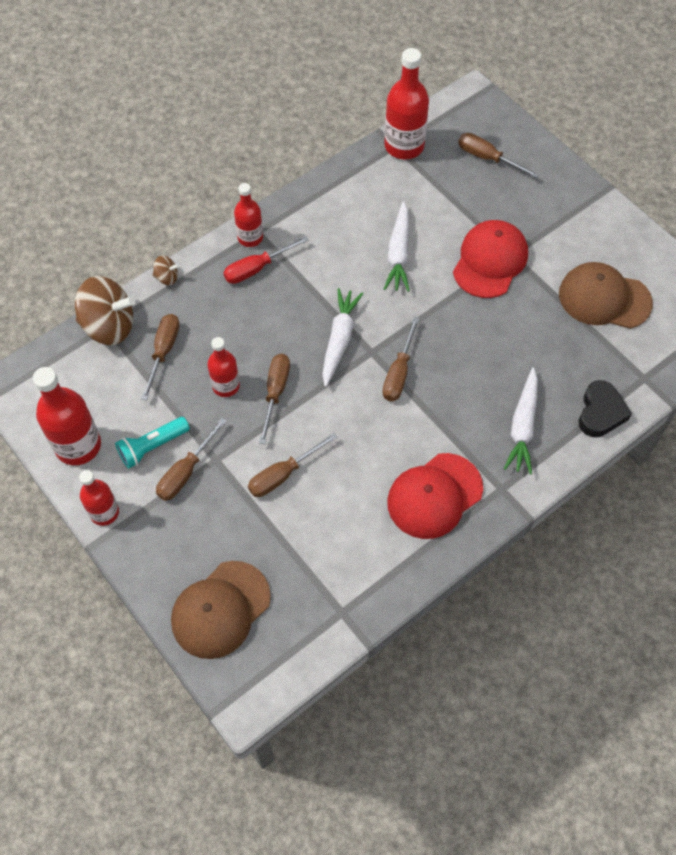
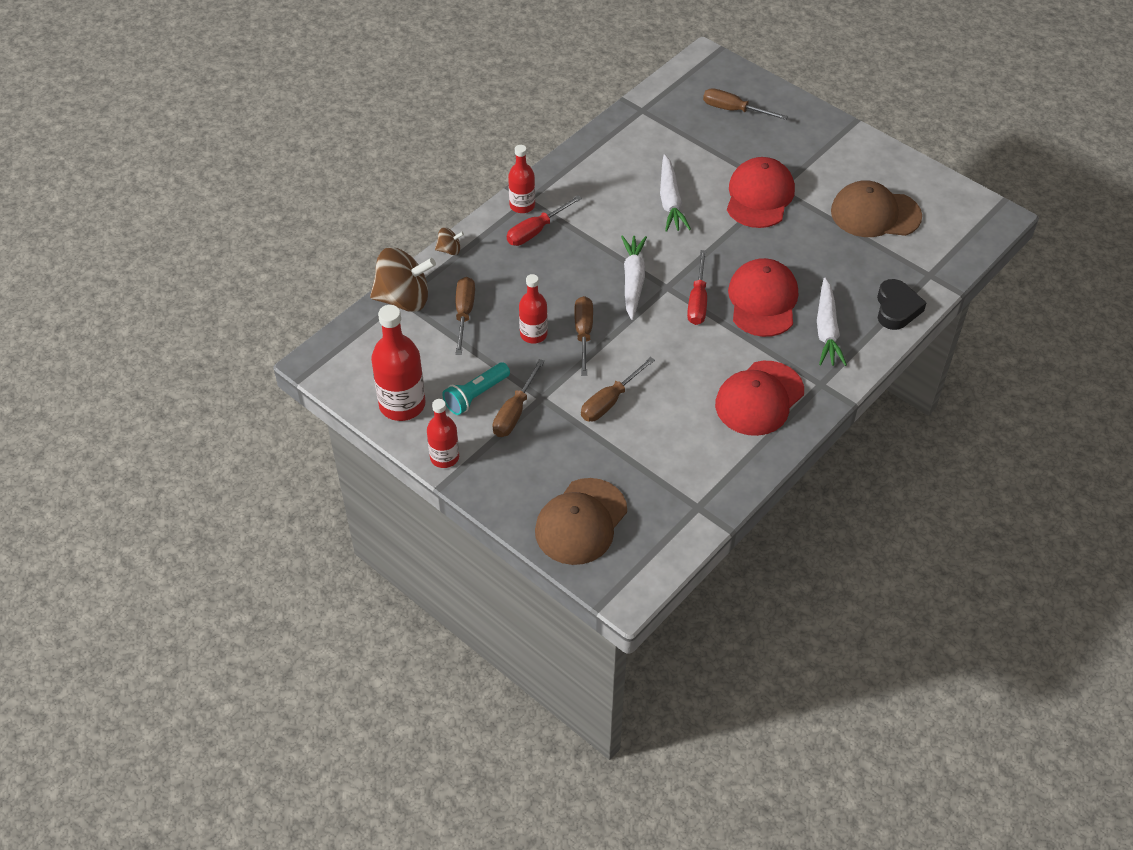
camera: 10 degrees left, 10 degrees down
brown screwdriver [382,317,419,401] -> red screwdriver [687,250,707,325]
red bottle [384,48,429,159] -> none
none -> red cap [728,258,798,337]

